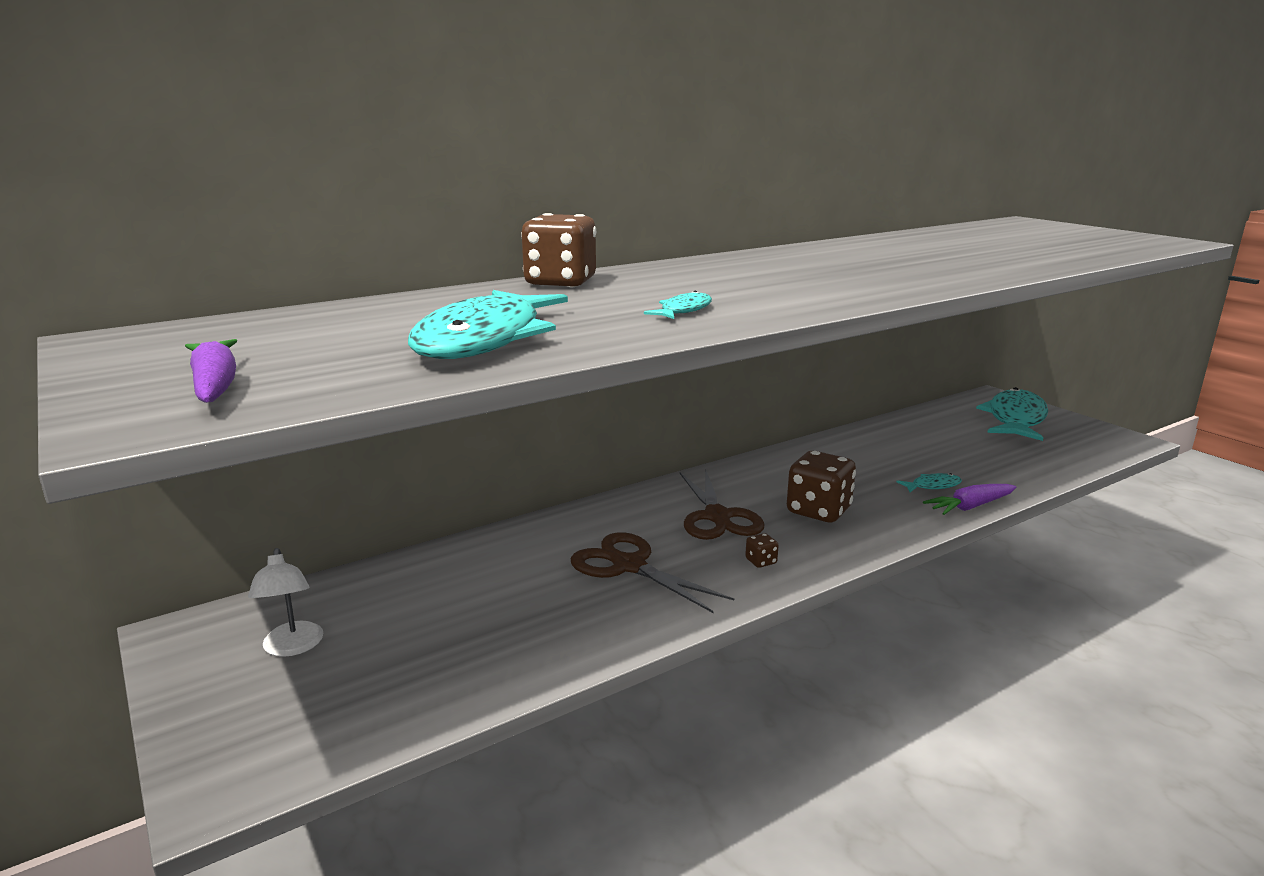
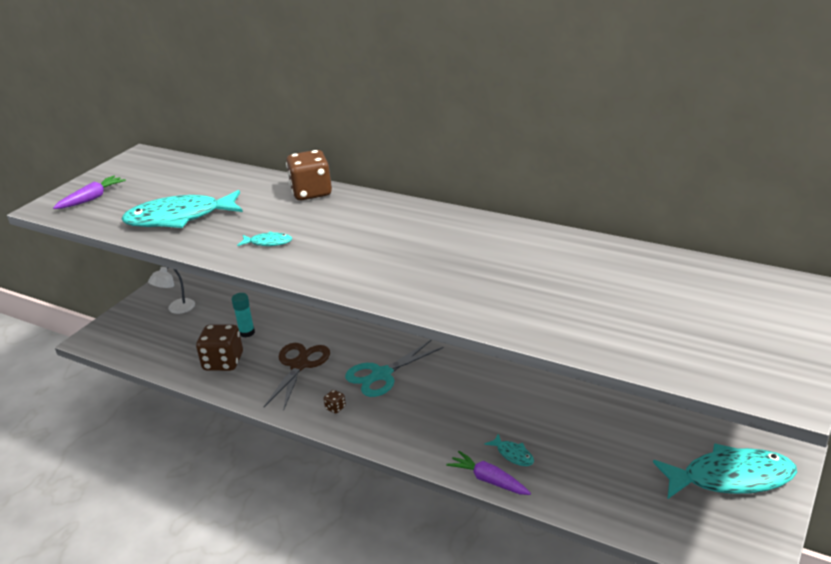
camera: 65 degrees right, 10 degrees up
brown scissors [680,469,764,540] -> turquoise scissors [345,340,444,397]
brown dice [787,451,856,522] -> brown dice moved to [196,324,243,371]
none -> turquoise glue stick [232,293,255,338]

